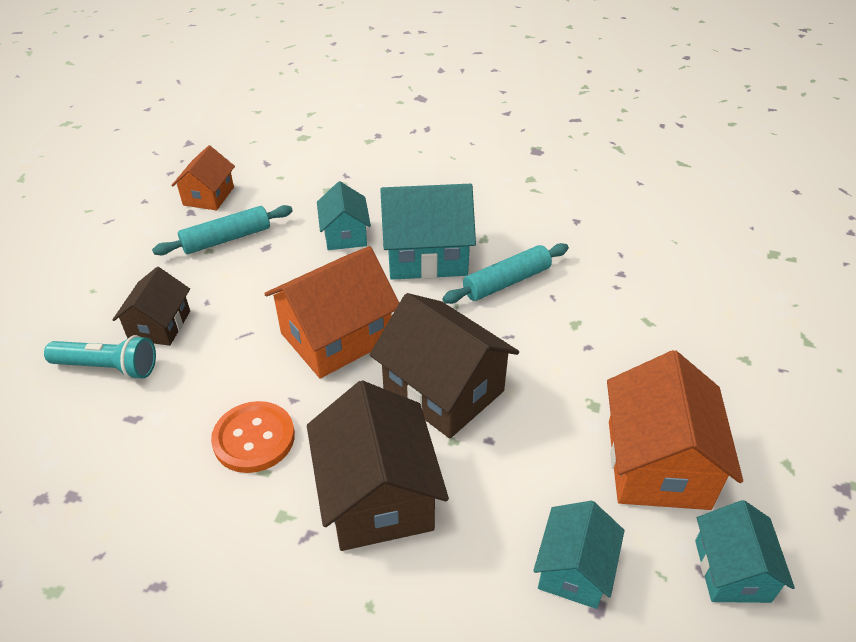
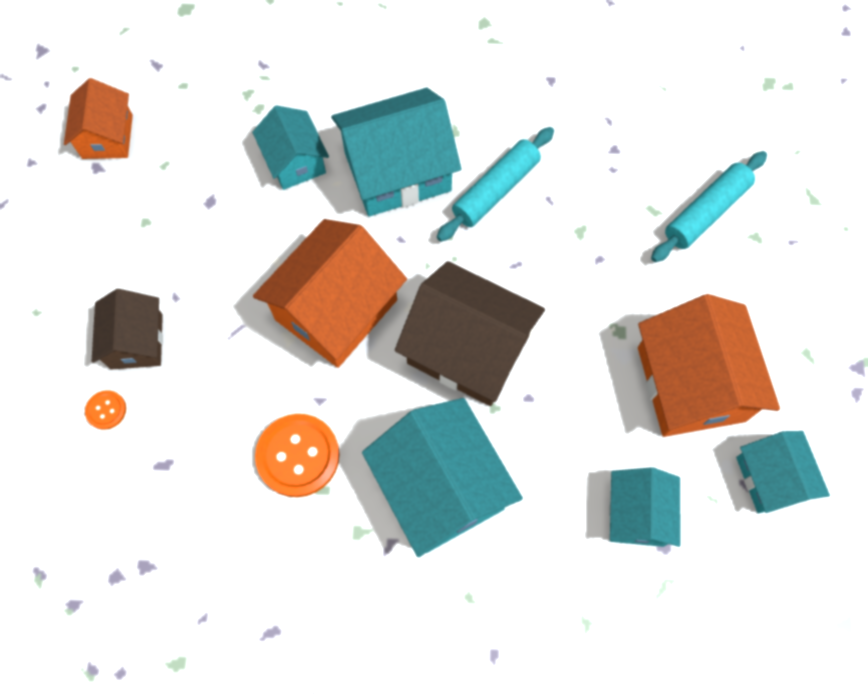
camera: 15 degrees left, 25 degrees up
turquoise flashlight [44,335,156,379] -> orange button [85,390,126,429]
turquoise rolling pin [152,205,293,255] -> turquoise rolling pin moved to [651,151,767,262]
brown house [307,381,449,551] -> turquoise house [362,398,523,557]

